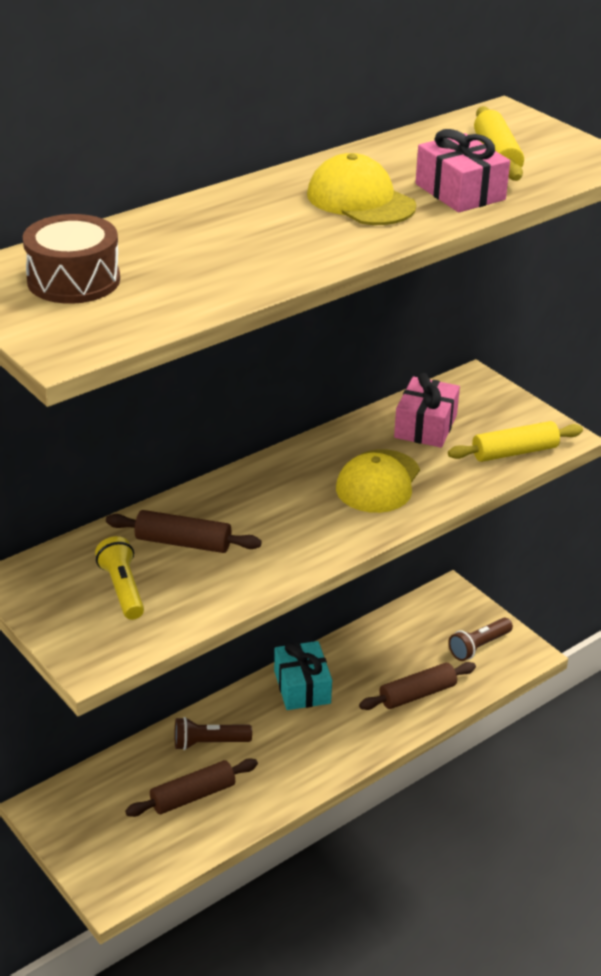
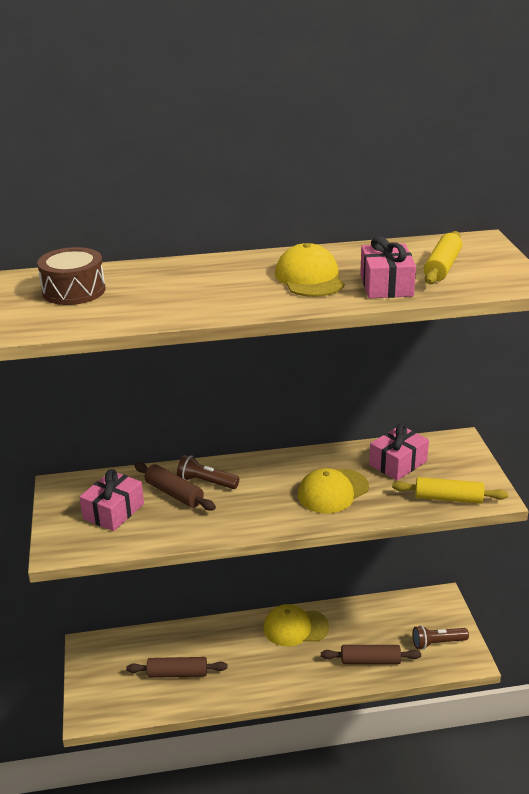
camera: 30 degrees right, 5 degrees down
yellow flashlight [95,536,144,620] -> pink gift [79,469,144,531]
brown flashlight [175,717,252,750] -> brown flashlight moved to [177,455,239,489]
turquoise gift [274,641,332,710] -> yellow cap [263,604,329,646]

